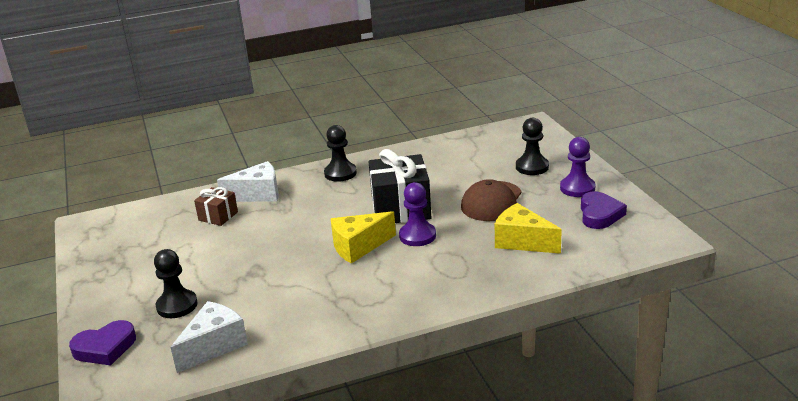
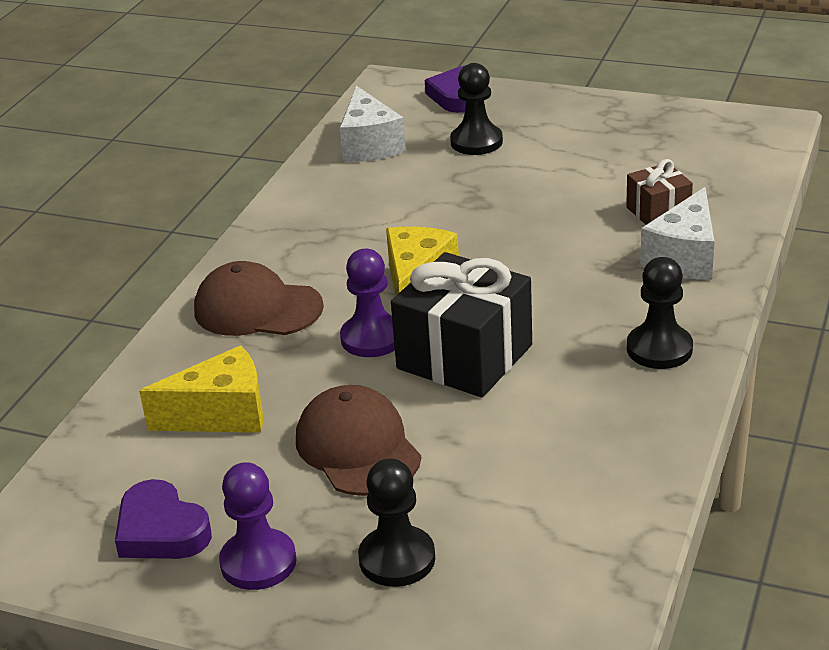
camera: 130 degrees right, 5 degrees up
none -> brown cap [194,261,324,336]

